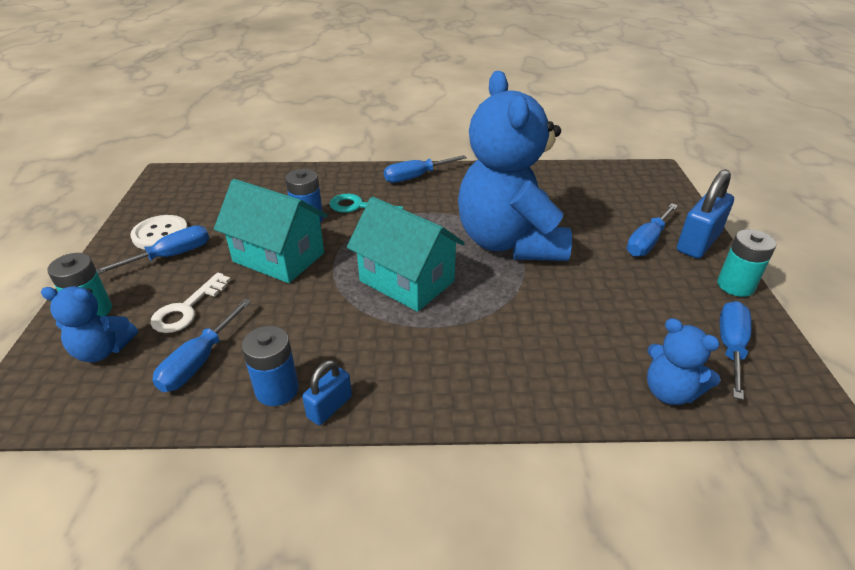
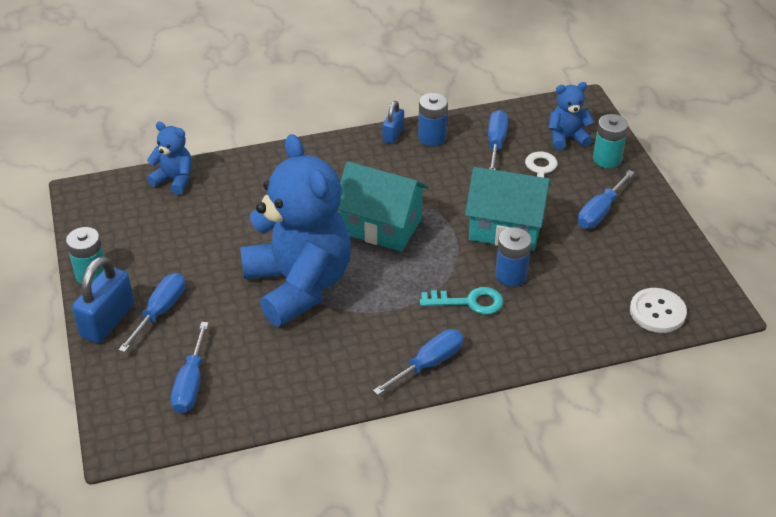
camera: 165 degrees right, 5 degrees up
white button [130,215,188,250] -> white button moved to [630,288,687,333]
blue screwdriver [720,301,752,400] -> blue screwdriver moved to [171,322,209,413]

